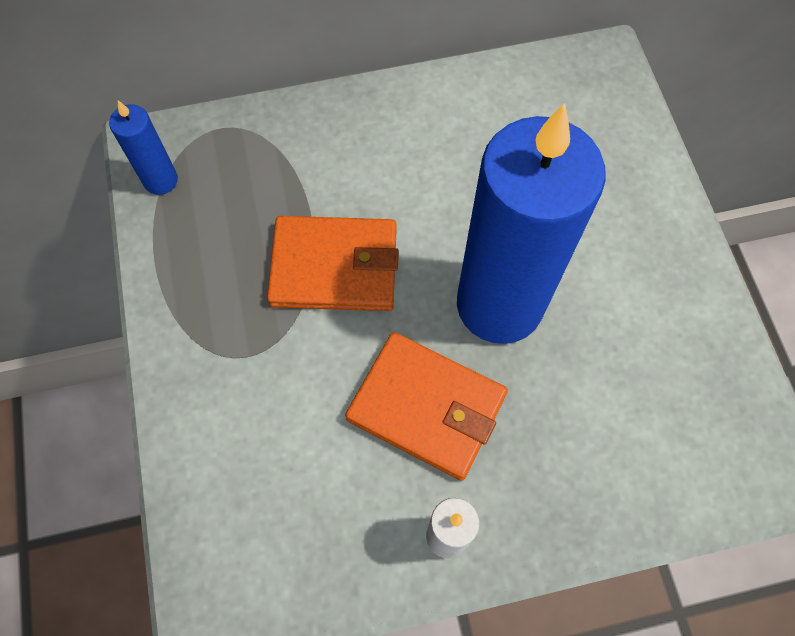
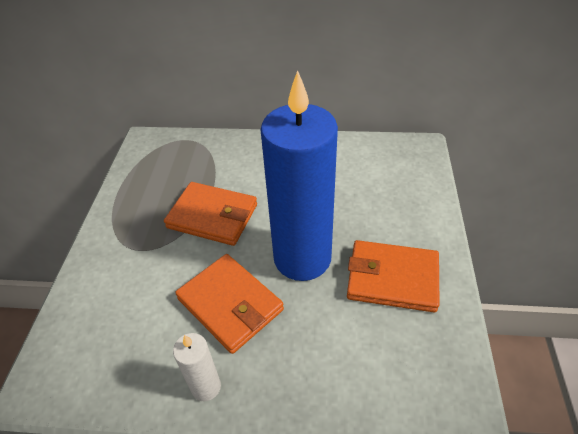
camera: 20 degrees right, 20 degrees down
blue candle [109,100,178,195] -> none
none -> orange wallet [347,240,440,312]

